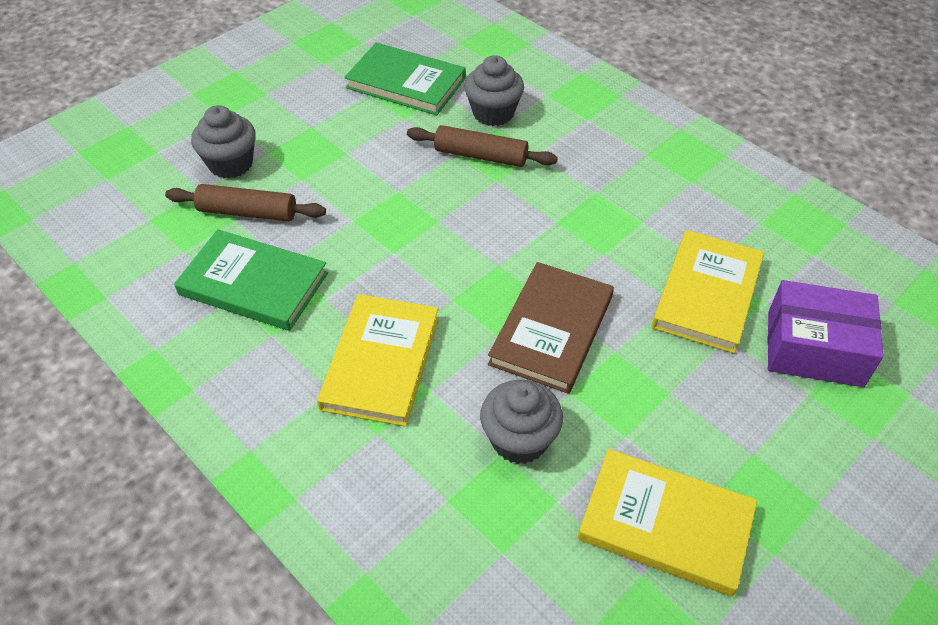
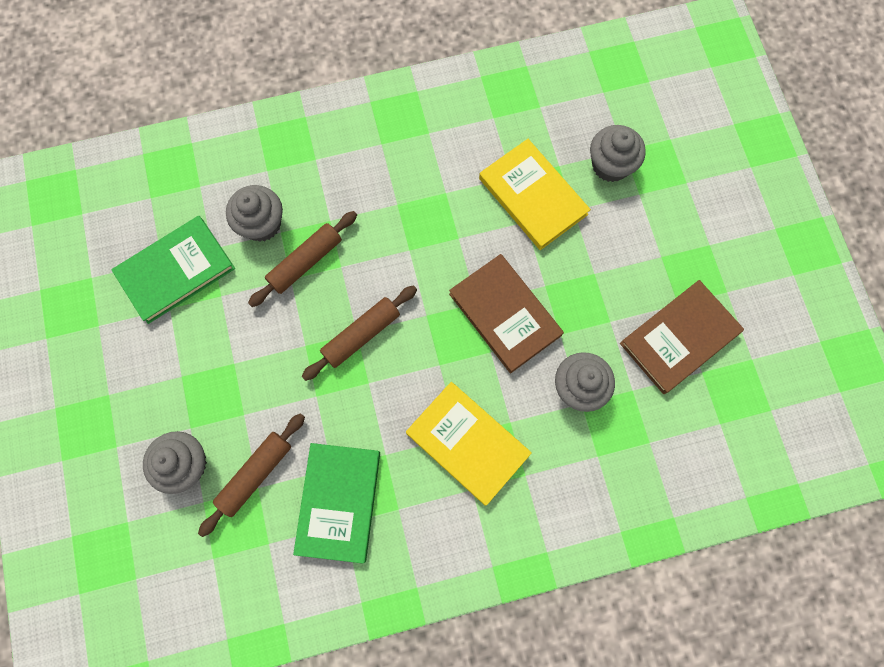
camera: 60 degrees left, 25 degrees up
green book [174,229,328,331] -> green book turned 45 degrees counterclockwise [293,443,380,563]
yellow book [578,449,757,597] -> brown book [620,280,744,394]
purple box [768,280,884,387] -> grey cupcake [590,125,646,182]
none -> brown rolling pin [302,285,417,381]

